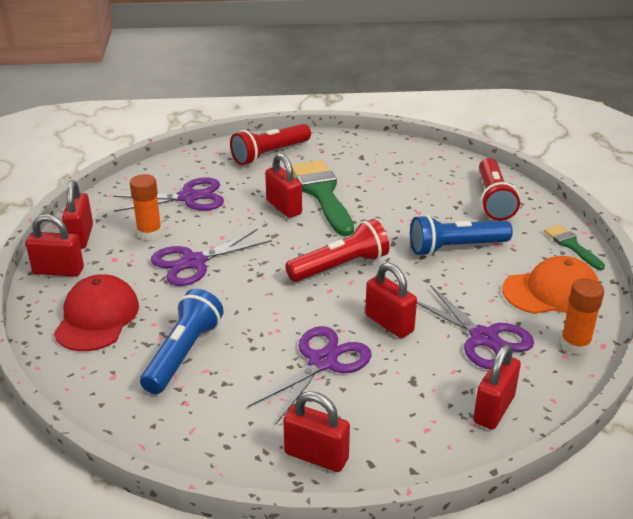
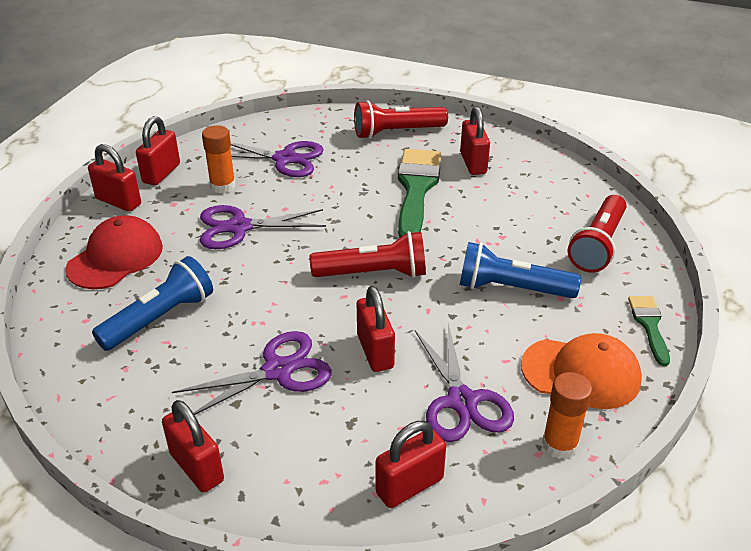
camera: 25 degrees right, 5 degrees up
red padlock [265,153,302,218] -> red padlock moved to [460,106,490,175]

